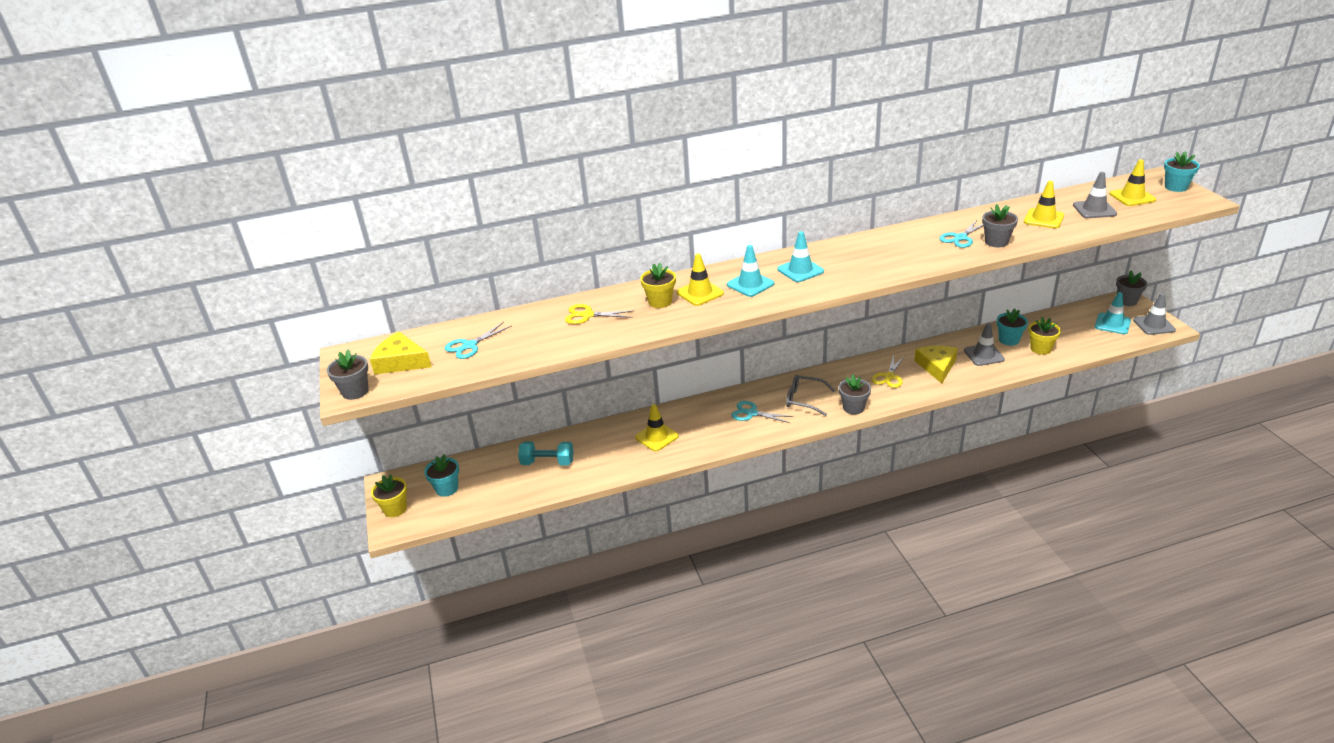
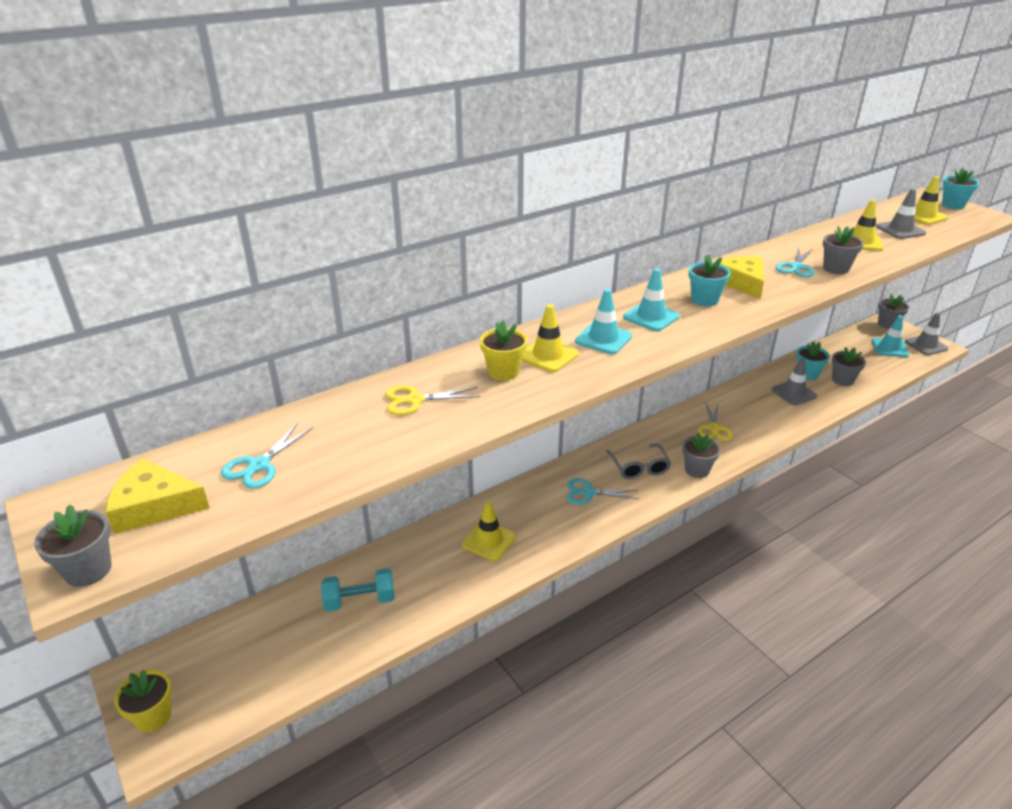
camera: 20 degrees left, 0 degrees up
turquoise flower pot [424,454,459,497] -> turquoise flower pot moved to [689,254,731,306]
grey glasses [786,375,835,416] -> grey glasses turned 105 degrees counterclockwise [606,444,671,479]
yellow cheese [914,346,958,384] -> yellow cheese moved to [720,256,764,299]
yellow flower pot [1029,317,1061,355] -> grey flower pot [832,347,866,386]

